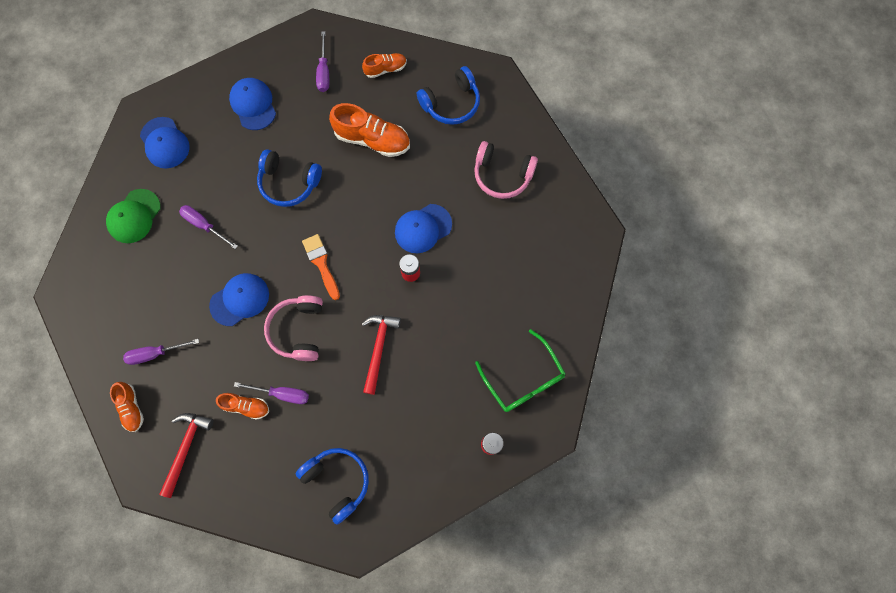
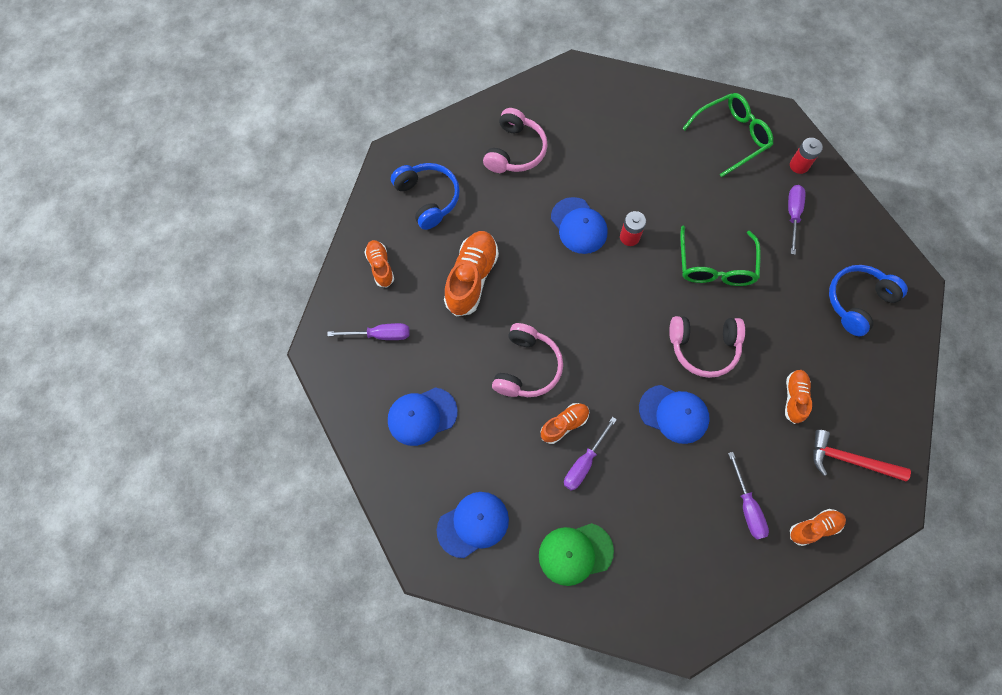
camera: 90 degrees left, 5 degrees down
green cap [106,189,161,243] -> green cap turned 135 degrees clockwise [539,523,614,586]
blue cap [209,273,269,326] -> blue cap turned 150 degrees clockwise [639,385,710,444]
purple screwdriver [234,382,309,404] -> purple screwdriver moved to [788,185,805,255]
blue headphones [257,149,322,207] -> pink headphones [492,323,563,397]
orange brush [302,234,340,300] -> none
red hammer [361,315,401,395] -> green glasses [680,225,761,286]
none -> orange shoe [540,403,589,444]

